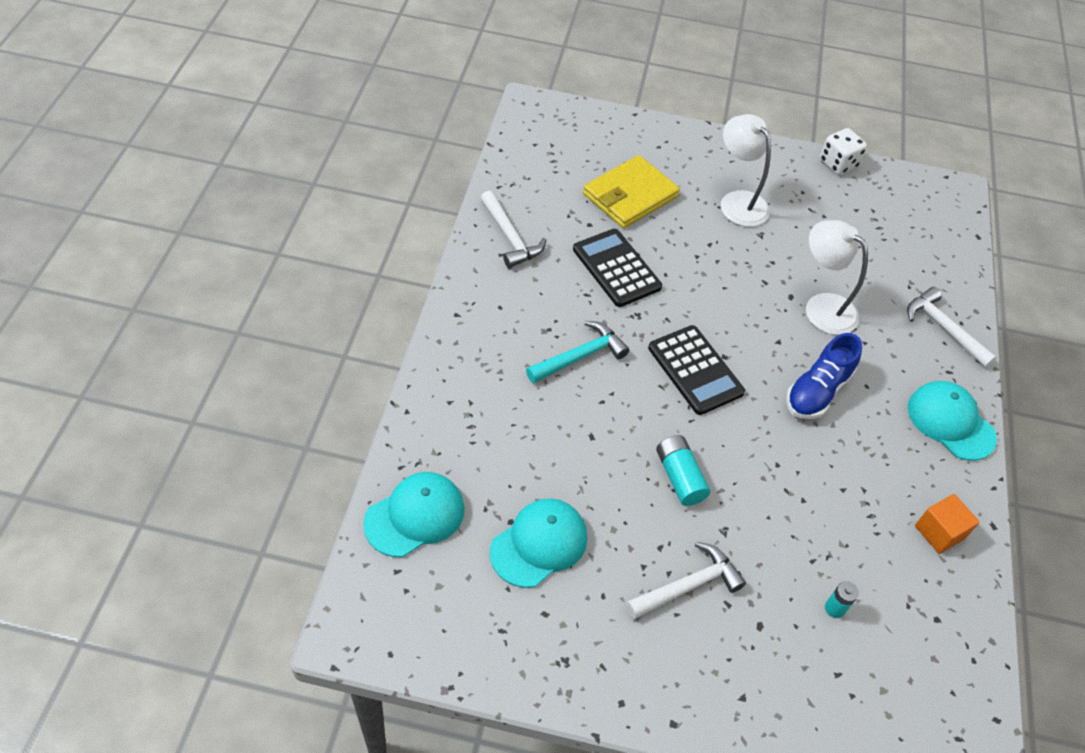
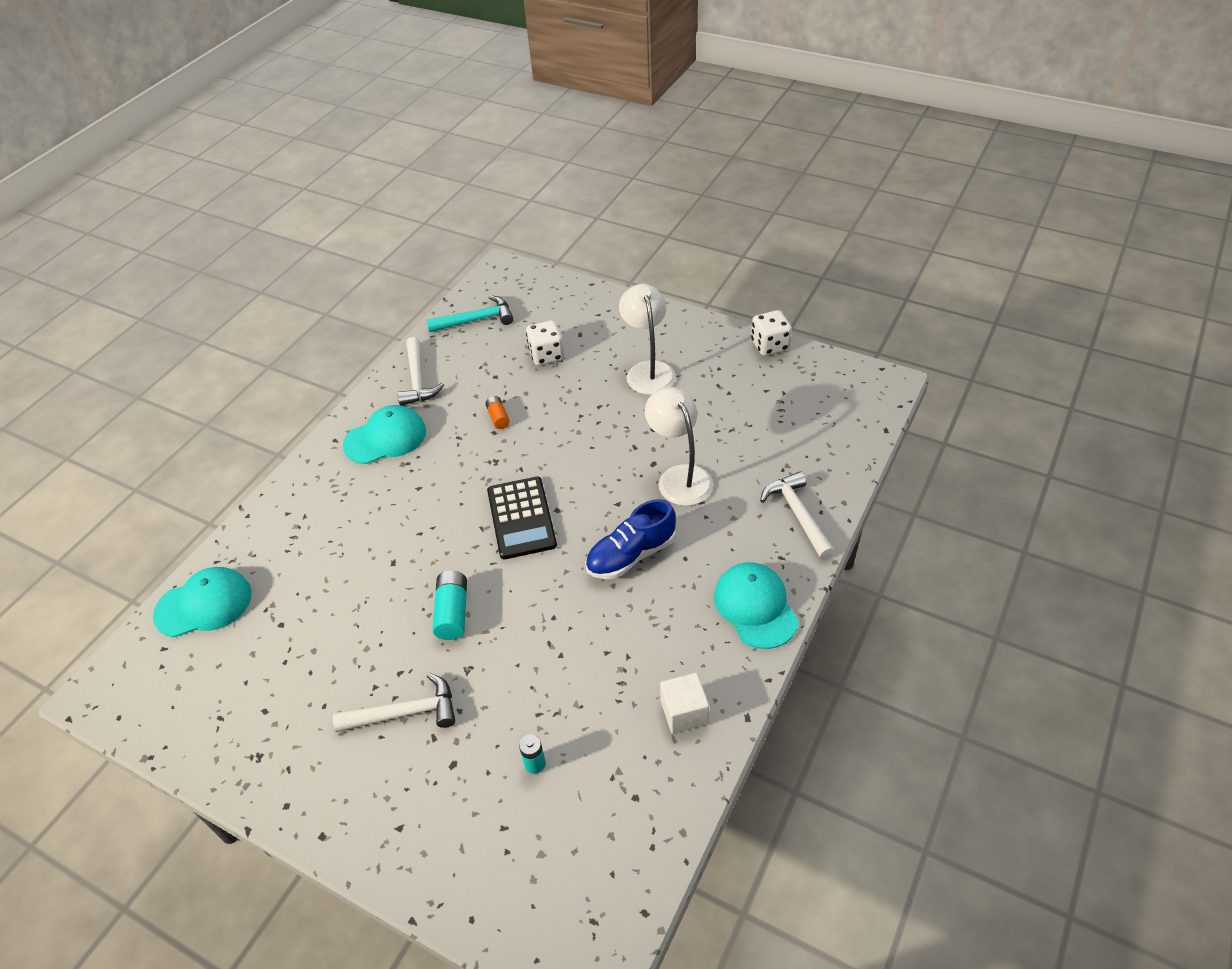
camera: 25 degrees right, 5 degrees down
turquoise cap [490,499,587,588] -> turquoise cap moved to [343,405,426,464]
turquoise hammer [526,321,629,383] -> turquoise hammer moved to [426,295,514,332]
black calculator [573,229,662,307] -> orange battery [486,396,510,429]
yellow wallet [583,155,680,228] -> white dice [526,320,564,365]
orange cube [915,494,980,554] -> white cube [660,673,709,734]

